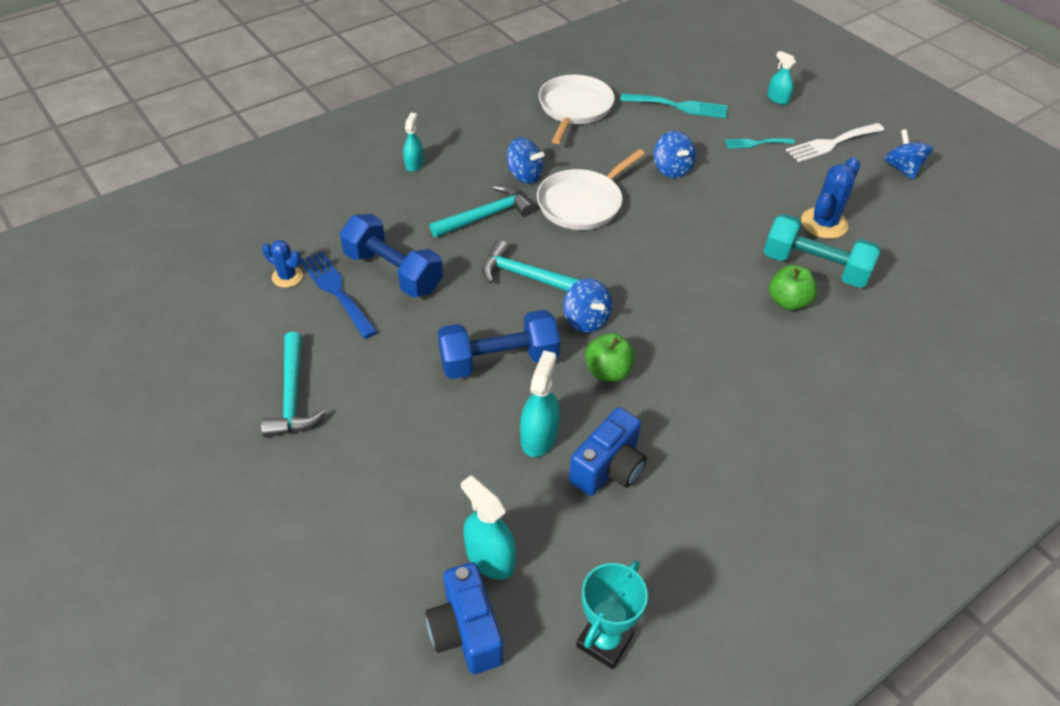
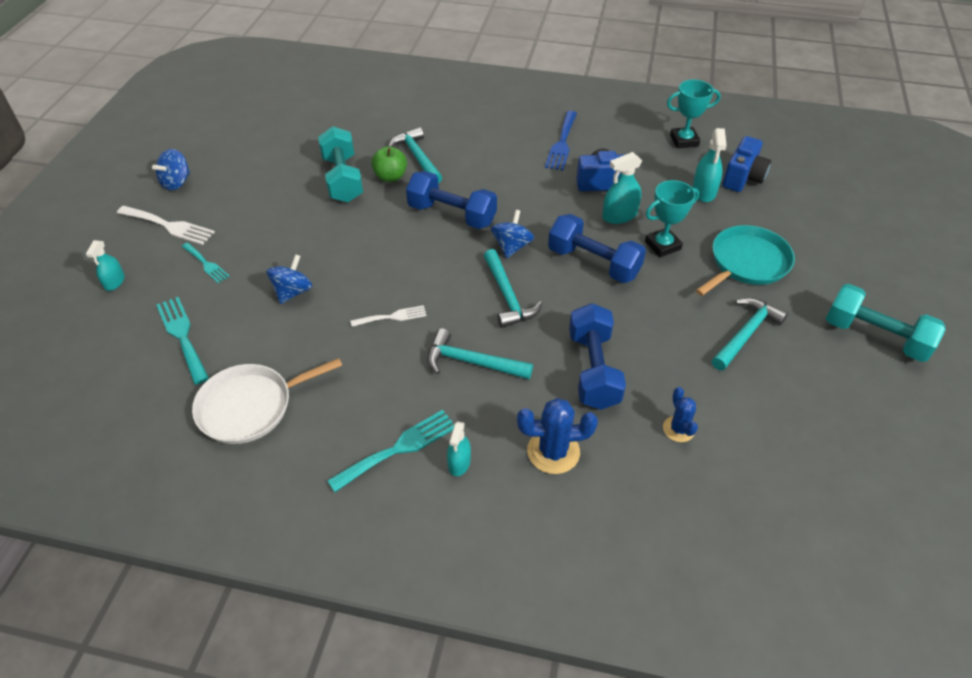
camera: 130 degrees left, 0 degrees up
blue fork [301,251,378,339] -> blue fork moved to [545,111,577,171]
turquoise spray bottle [403,113,424,172] -> turquoise spray bottle turned 45 degrees counterclockwise [447,422,471,476]
blue spinning top [507,137,545,184] -> none
white pan [537,149,645,230] -> white fork [351,305,427,327]
green apple [585,333,636,382] -> none
blue cactus [801,157,860,239] -> blue cactus moved to [517,398,598,474]
none -> turquoise fork [327,410,454,492]
none -> turquoise hammer [389,127,442,184]
none -> blue dumbbell [406,171,497,229]
none -> turquoise trophy [645,180,699,257]
none -> turquoise pan [696,225,795,296]
none -> turquoise dumbbell [826,284,946,362]

